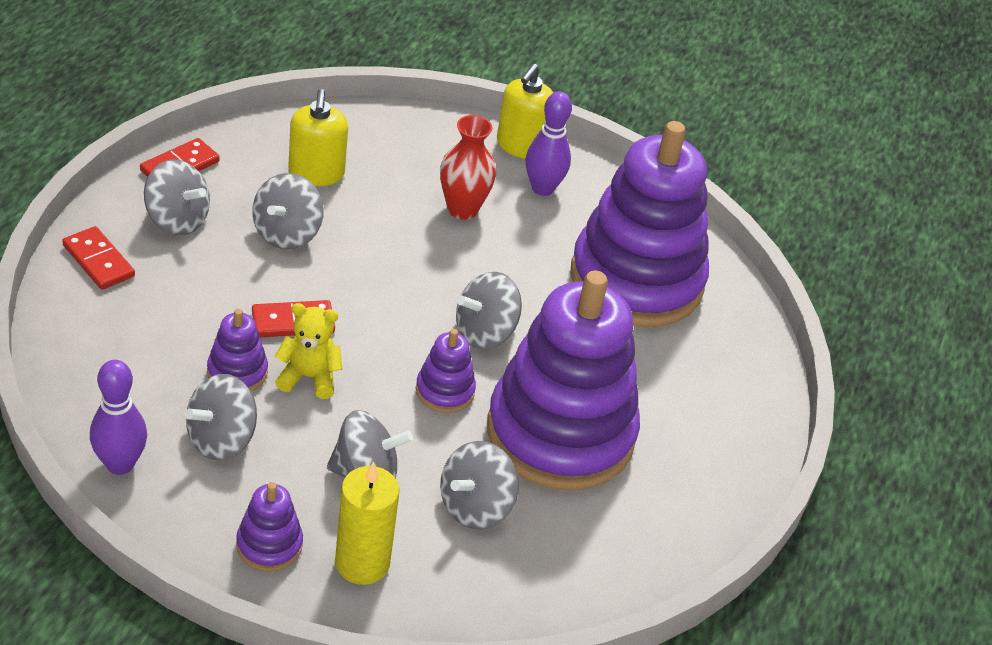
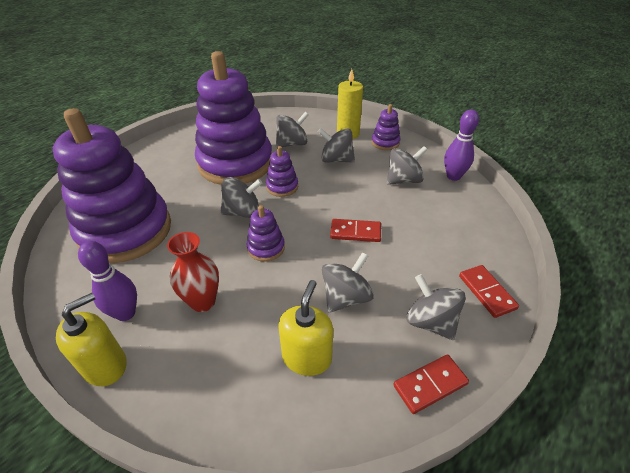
camera: 155 degrees left, 0 degrees up
purple stacking toy [207,309,268,392] -> purple stacking toy moved to [246,205,285,262]
yellow teddy bear [275,303,342,399] -> none

